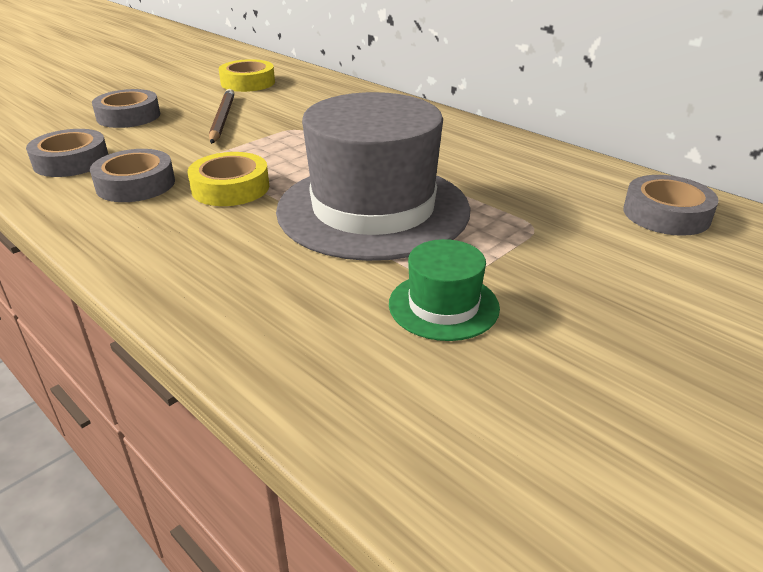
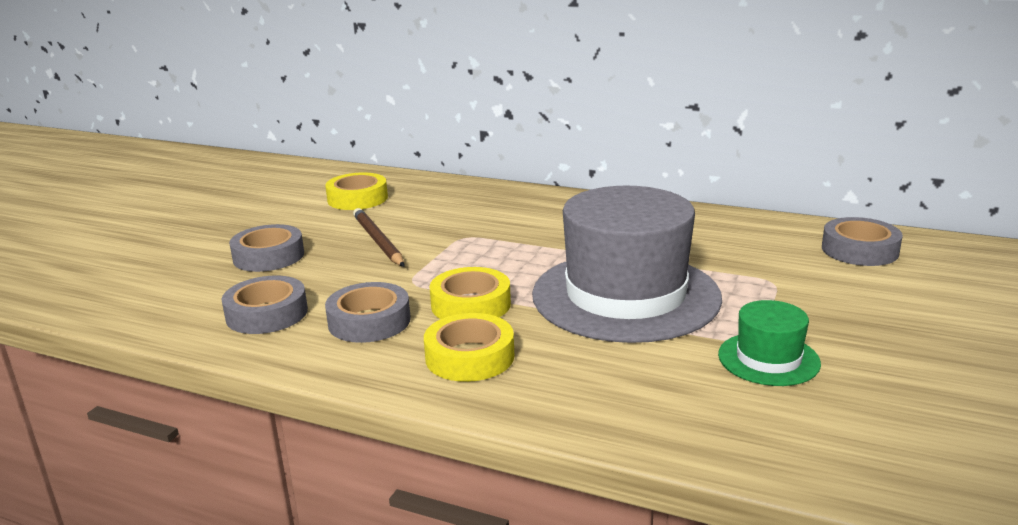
camera: 20 degrees left, 10 degrees down
none -> yellow tape [424,313,514,382]

